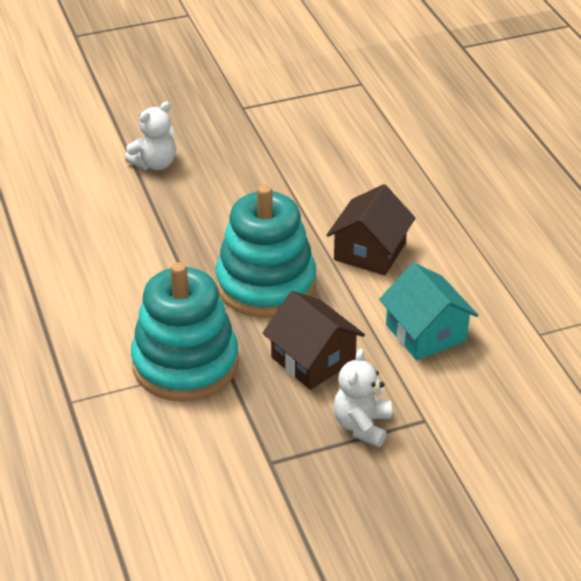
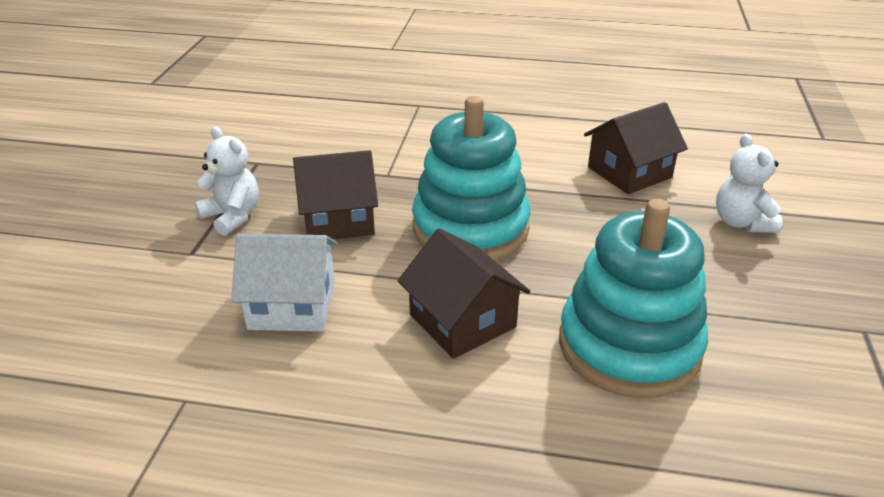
camera: 120 degrees right, 5 degrees down
turquoise stacking toy [131,262,239,402] -> turquoise stacking toy moved to [559,199,708,398]
turquoise house [379,263,478,360] -> white house [231,234,338,332]
none -> brown house [584,102,688,194]

